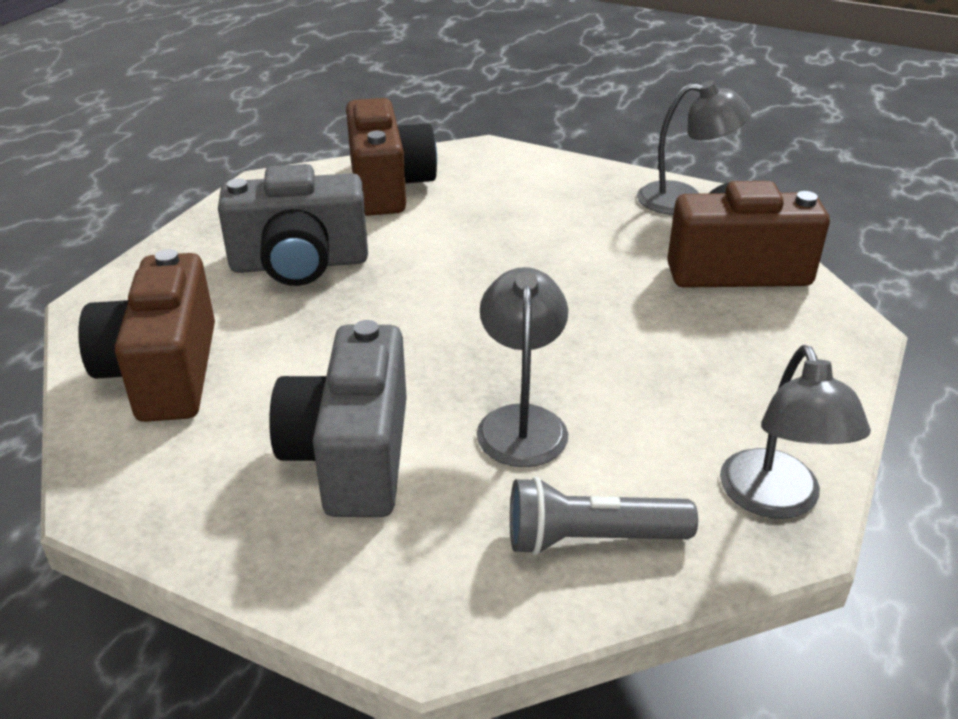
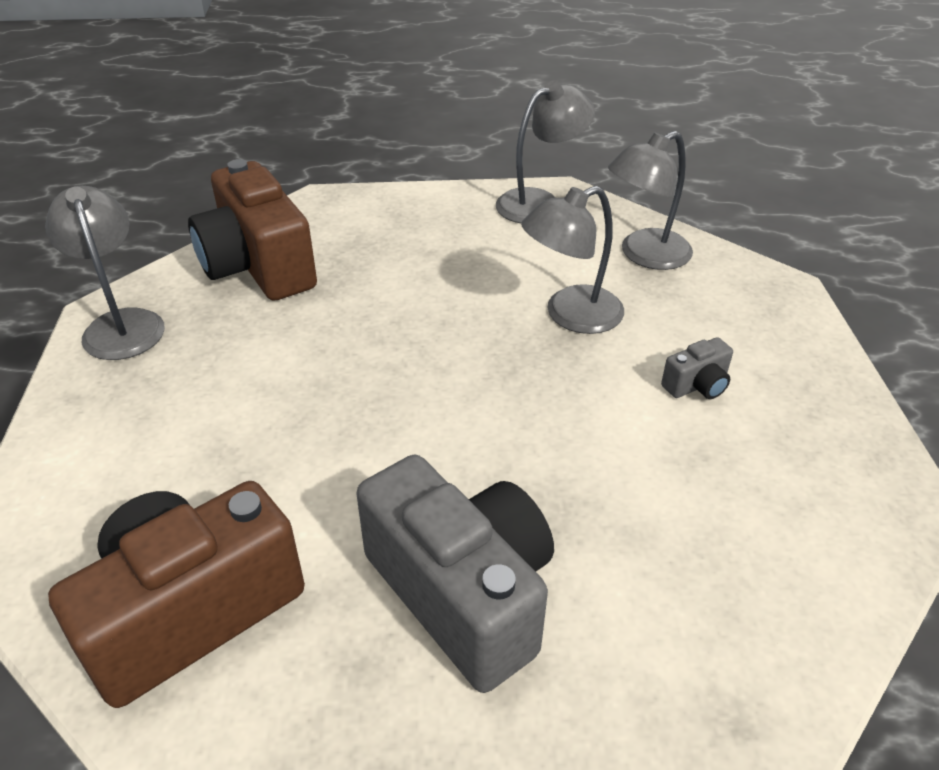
camera: 120 degrees left, 5 degrees up
brown camera [78,249,215,422] -> none
grey camera [269,320,407,517] -> grey camera [661,337,733,399], size x0.42
grey flashlight [510,477,698,555] -> grey lamp [608,131,693,270]

